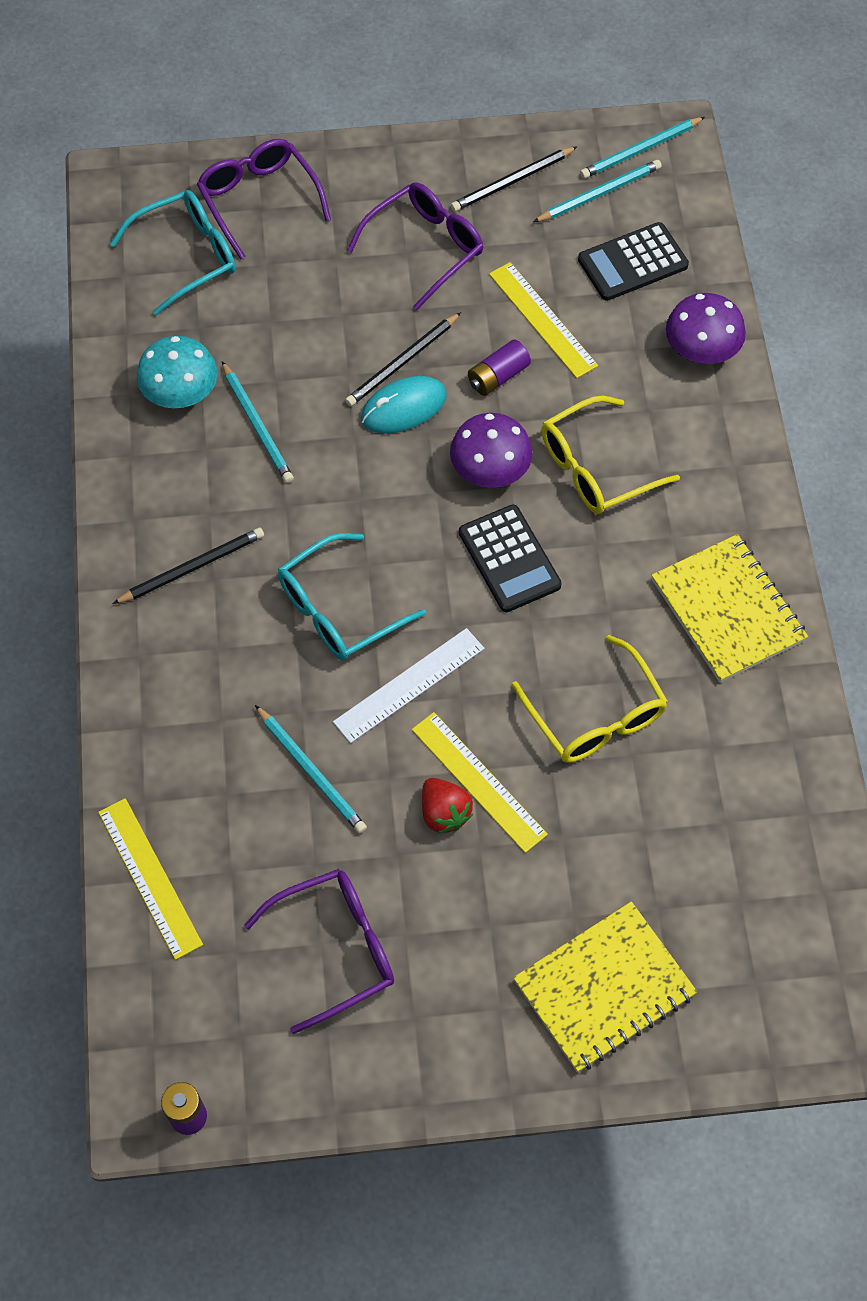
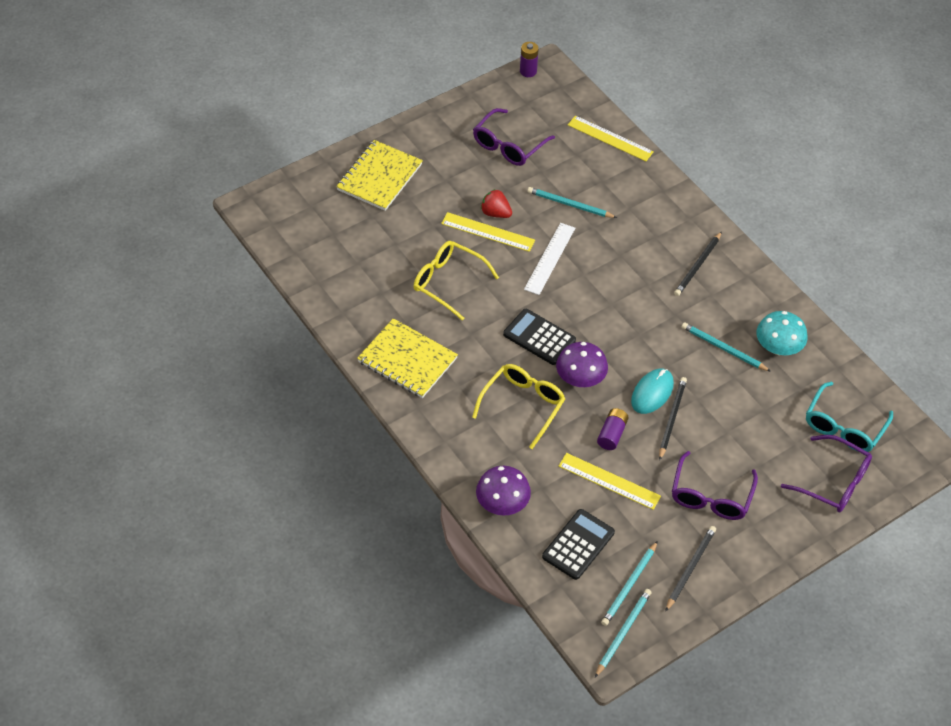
camera: 150 degrees right, 10 degrees down
turquoise glasses [278,533,426,660] -> none

